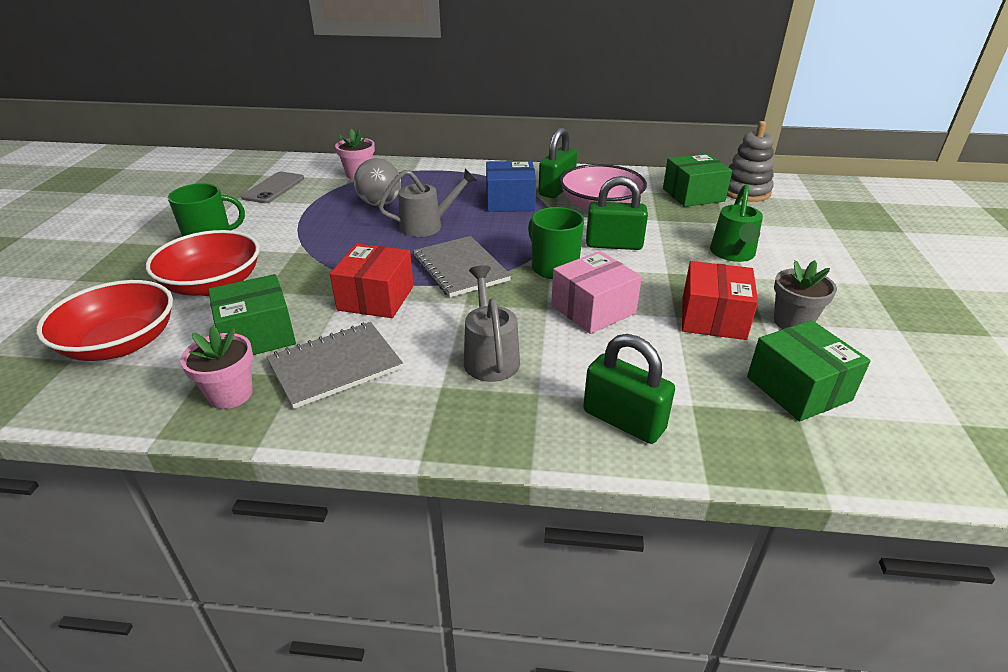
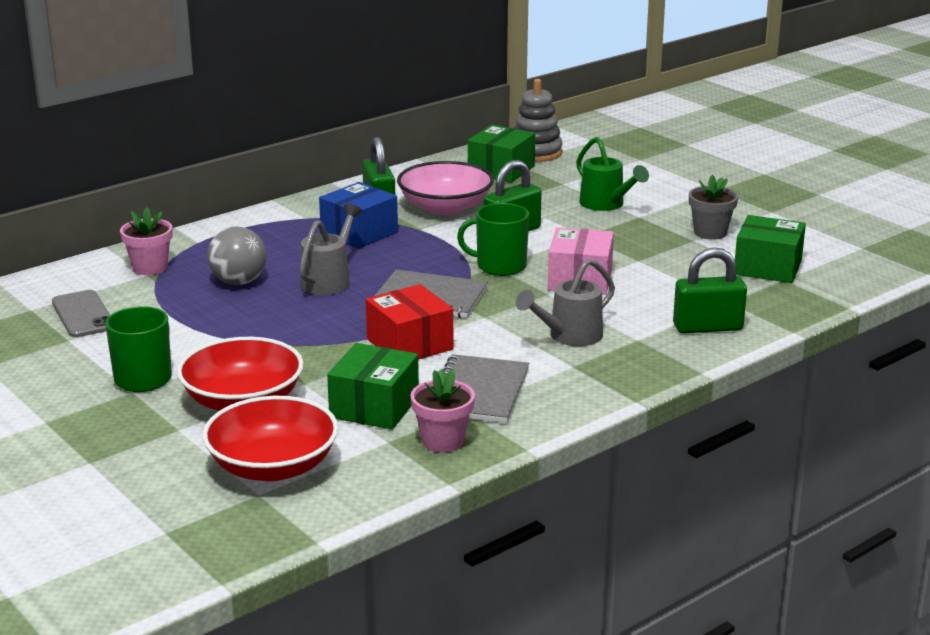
camera: 45 degrees left, 10 degrees down
grey watering can [464,265,520,382] -> grey watering can turned 75 degrees counterclockwise [516,259,615,346]
red box [682,261,758,340] -> none

